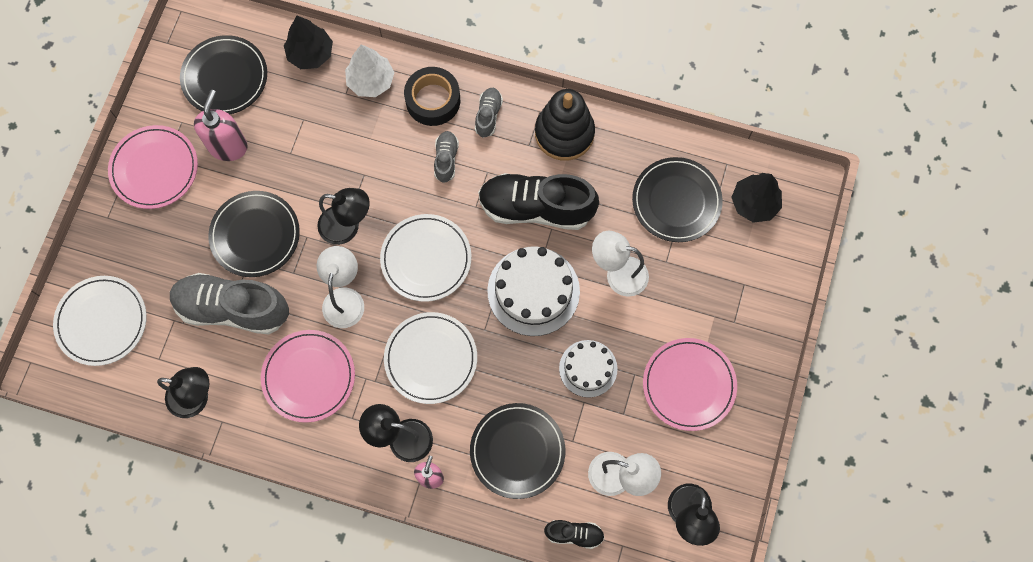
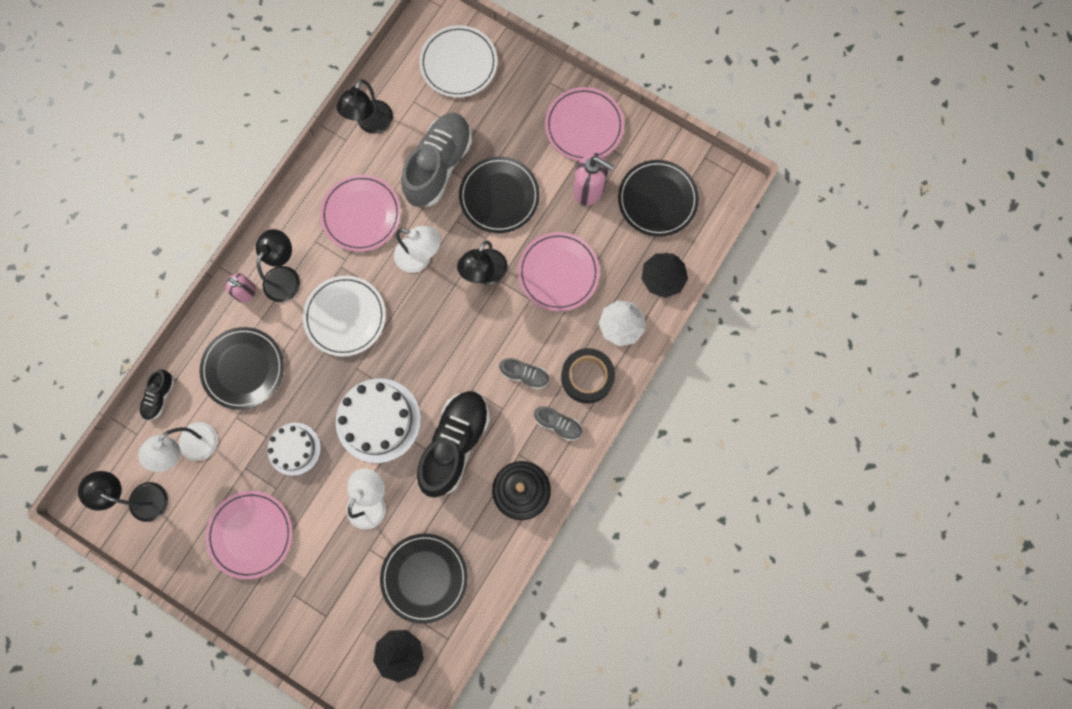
camera: 105 degrees right, 5 degrees up
white plate [380,214,471,302] -> none
none -> pink plate [518,232,600,311]

